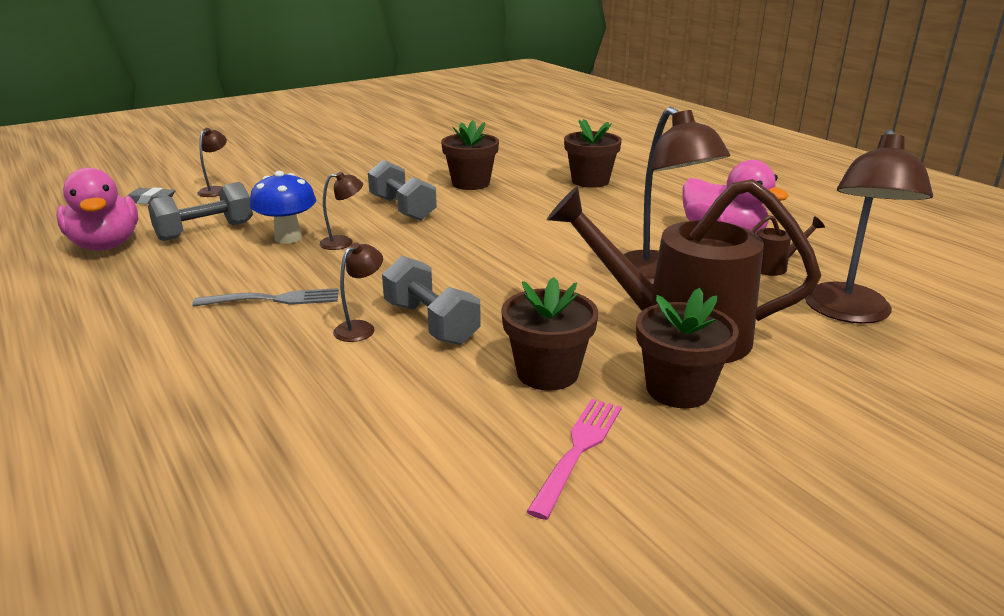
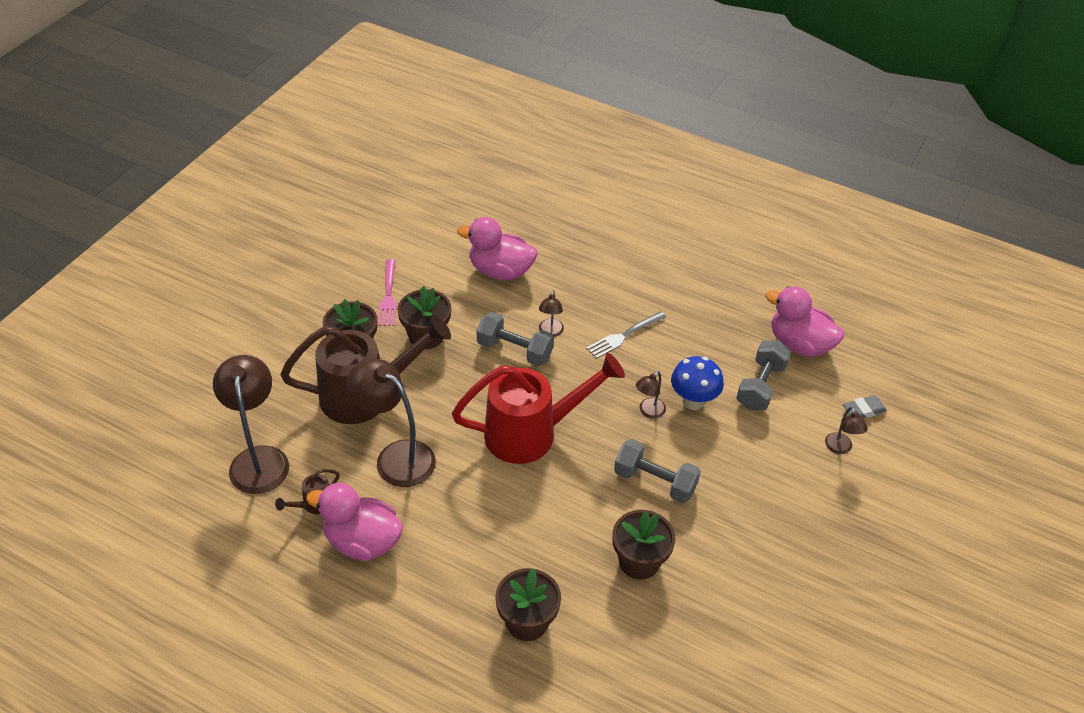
camera: 150 degrees right, 20 degrees up
none -> red watering can [452,353,625,464]
none -> pink duck [457,217,537,280]

